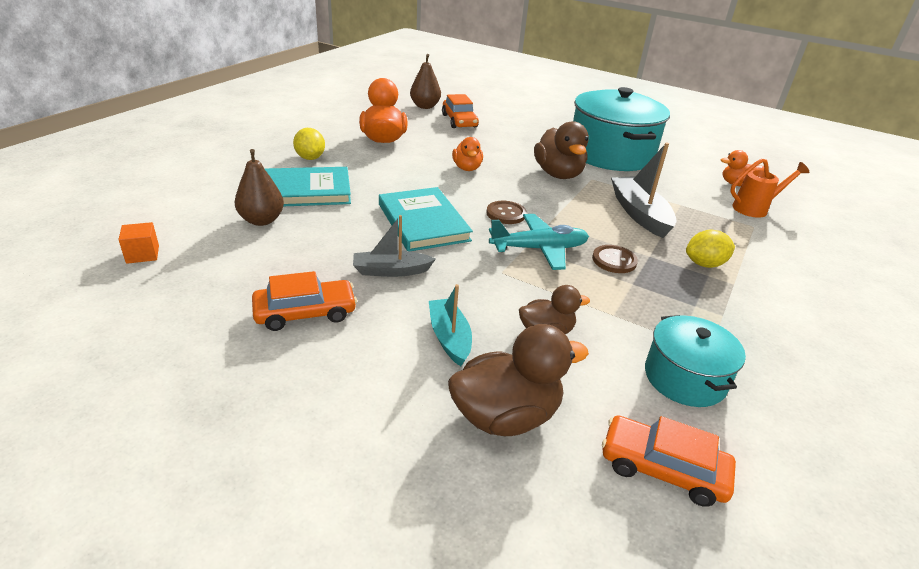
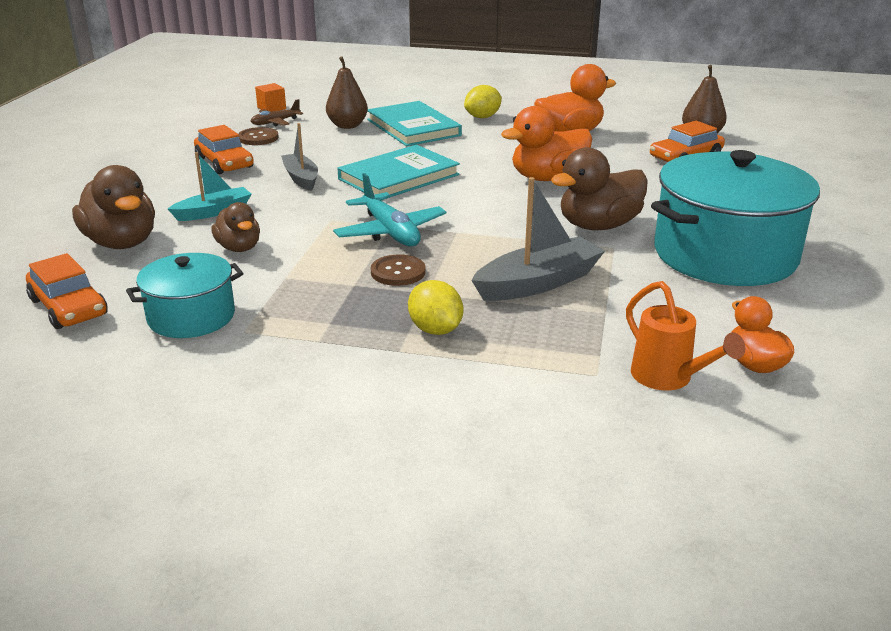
camera: 75 degrees right, 5 degrees down
orange duck [452,137,483,171] -> orange duck [501,106,592,181], size x1.65
brown button [486,201,526,224] -> brown button moved to [238,127,279,145]
orange car [602,415,736,507] -> orange car turned 135 degrees clockwise [26,253,108,329]
none -> brown plane [250,99,303,126]

